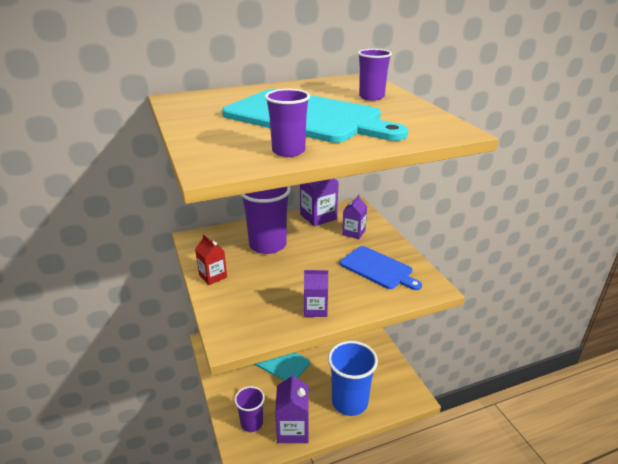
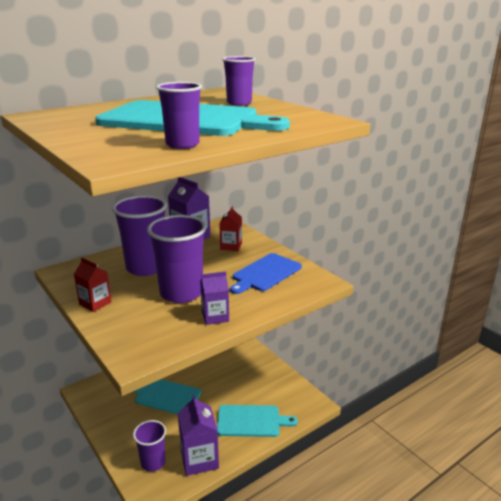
camera: 15 degrees left, 5 degrees down
blue cup [328,341,378,416] -> turquoise cutting board [217,405,298,437]
blue cutting board [340,246,422,290] -> blue cutting board turned 105 degrees clockwise [230,253,302,294]
purple carton [342,195,367,239] -> red carton [219,206,242,251]
none -> purple cup [147,215,207,303]

